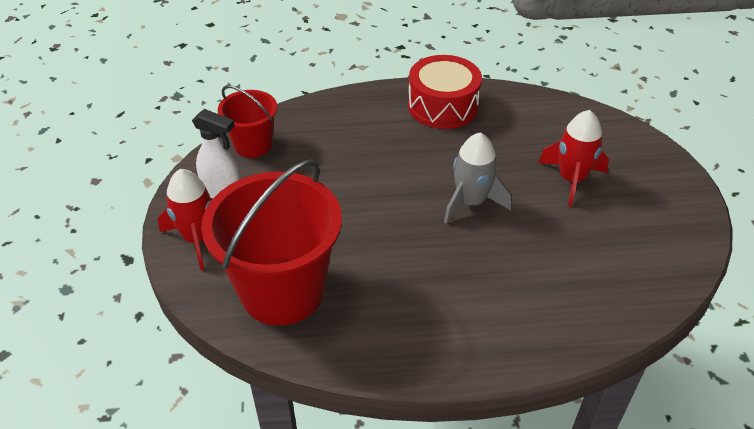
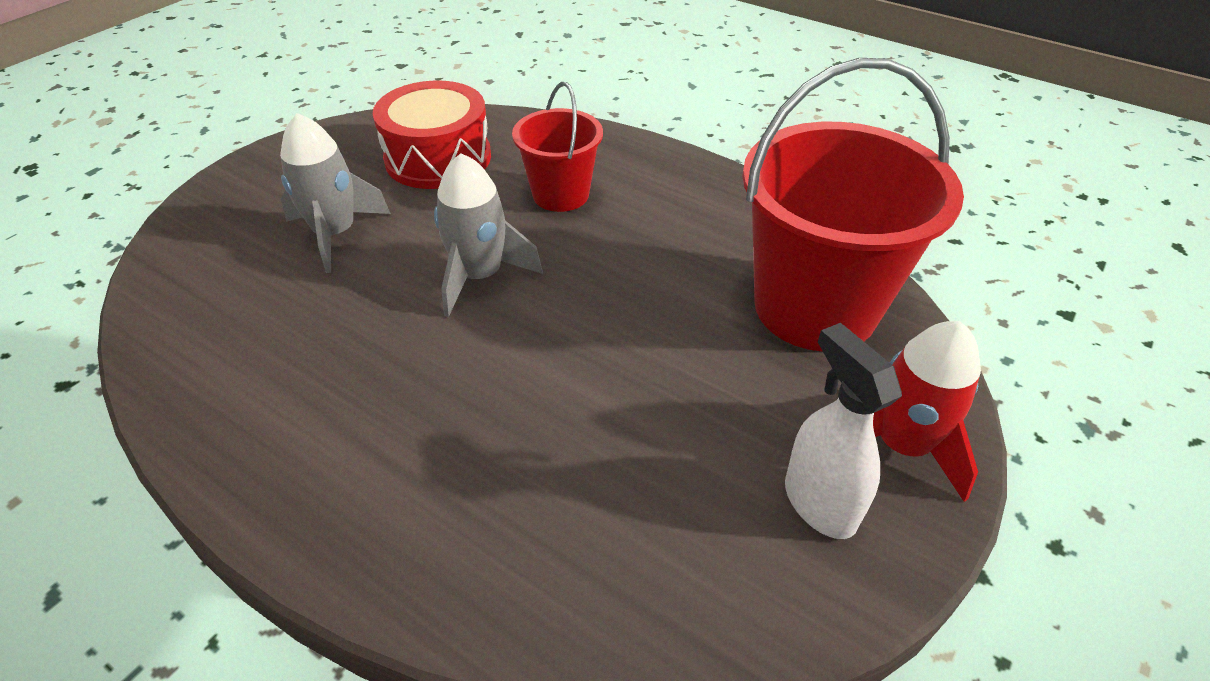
camera: 140 degrees left, 0 degrees up
red bucket [218,85,277,158] -> red bucket moved to [512,82,603,212]
red drum [408,55,482,129] -> red drum moved to [373,80,491,189]
red rocket [538,110,609,207] -> grey rocket [280,113,391,273]

